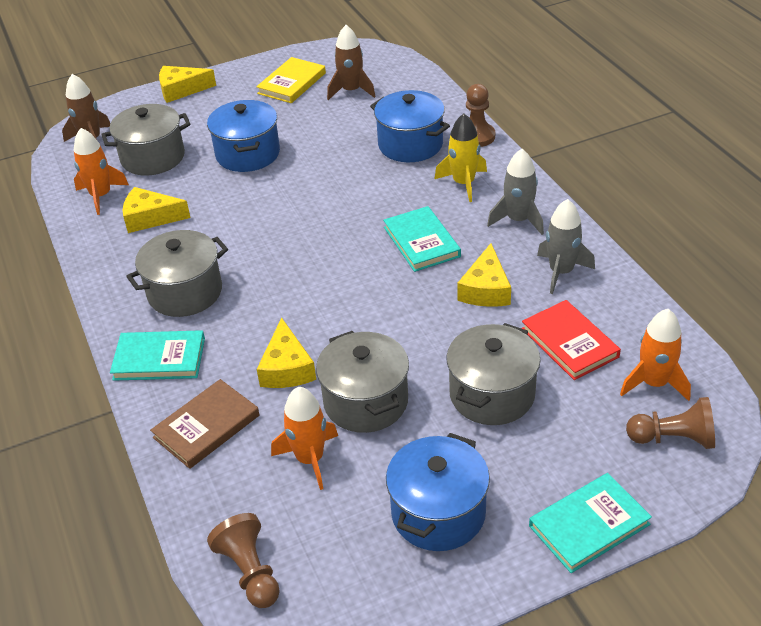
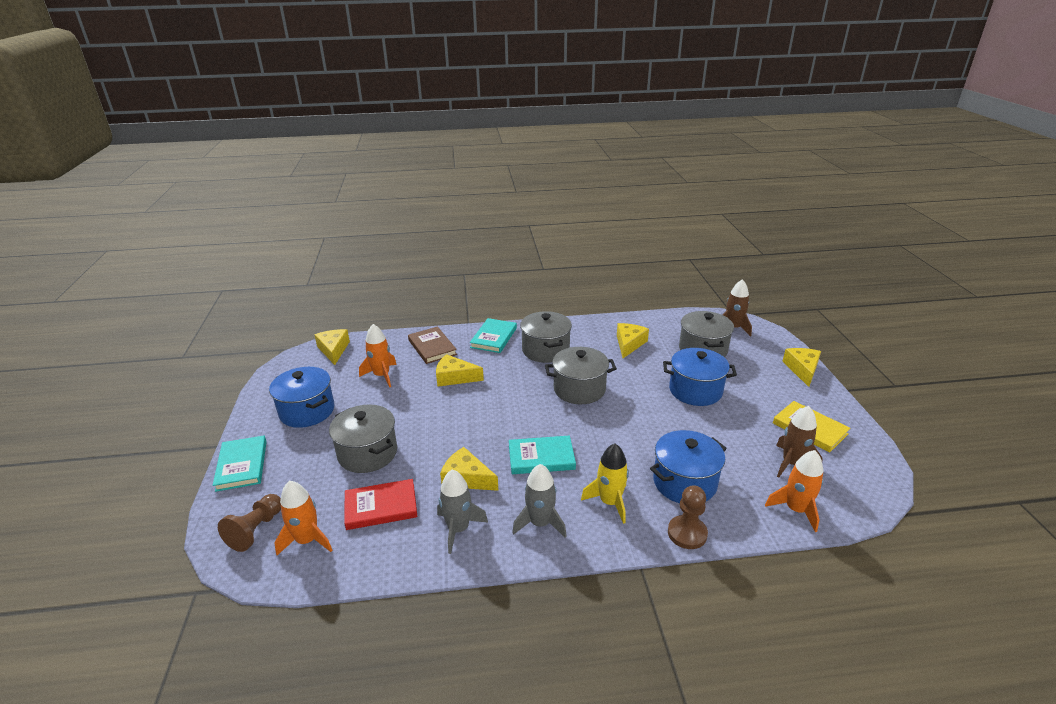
camera: 105 degrees right, 10 degrees down
orange rocket [74,128,129,215] -> orange rocket moved to [765,450,824,532]
brown pawn [207,513,280,608] -> yellow cheese [314,329,350,365]
grey pot [316,331,409,433] -> grey pot moved to [545,347,617,404]

